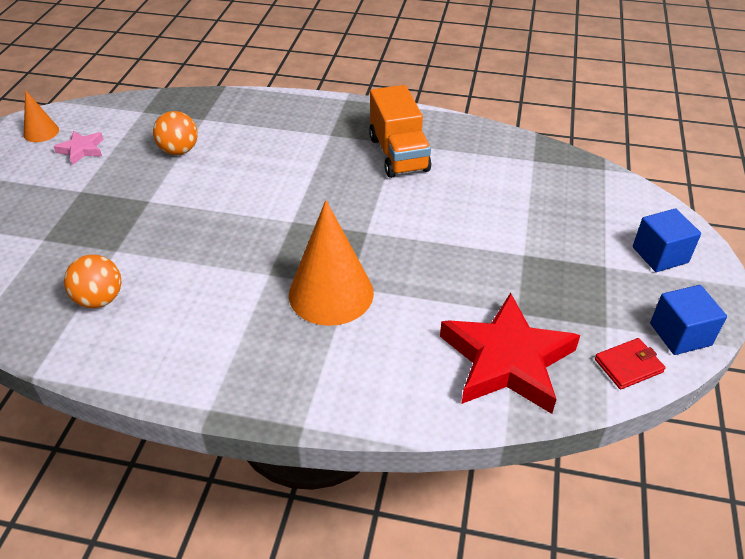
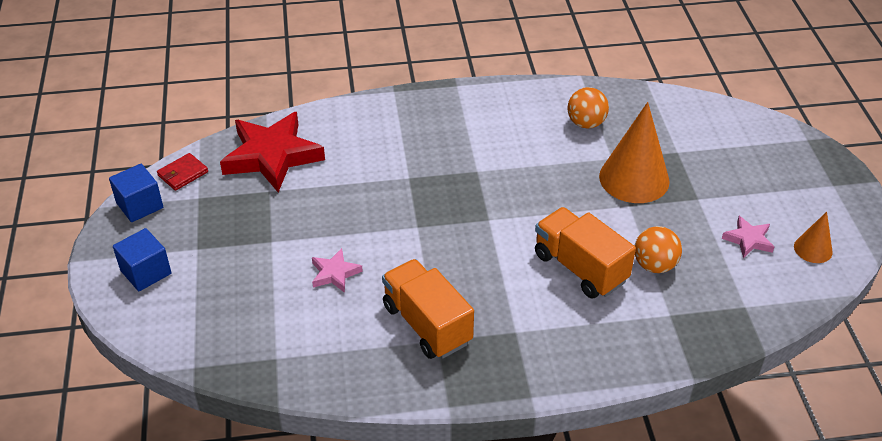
camera: 160 degrees right, 0 degrees up
orange cone [289,200,374,326] -> orange cone moved to [599,102,670,203]
none -> pink star [312,248,363,293]
none -> orange truck [535,207,636,299]

